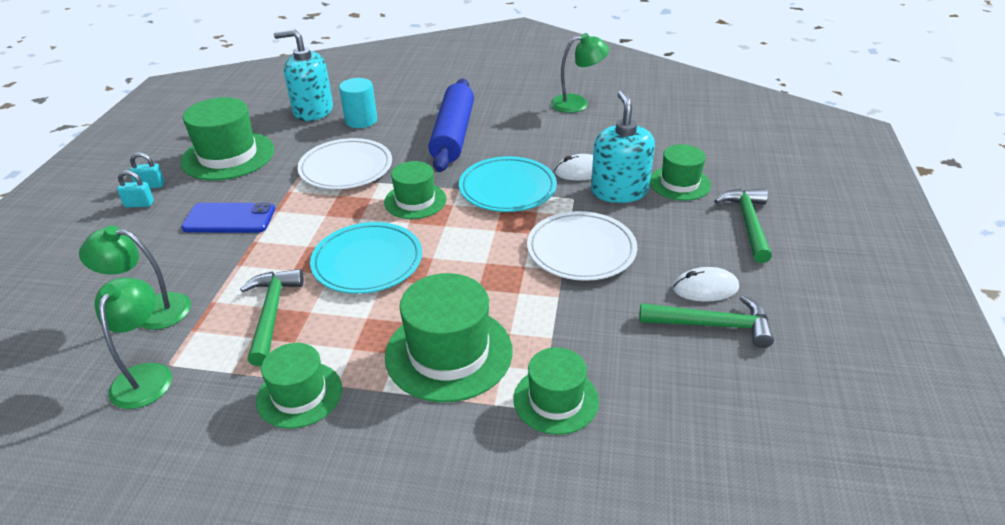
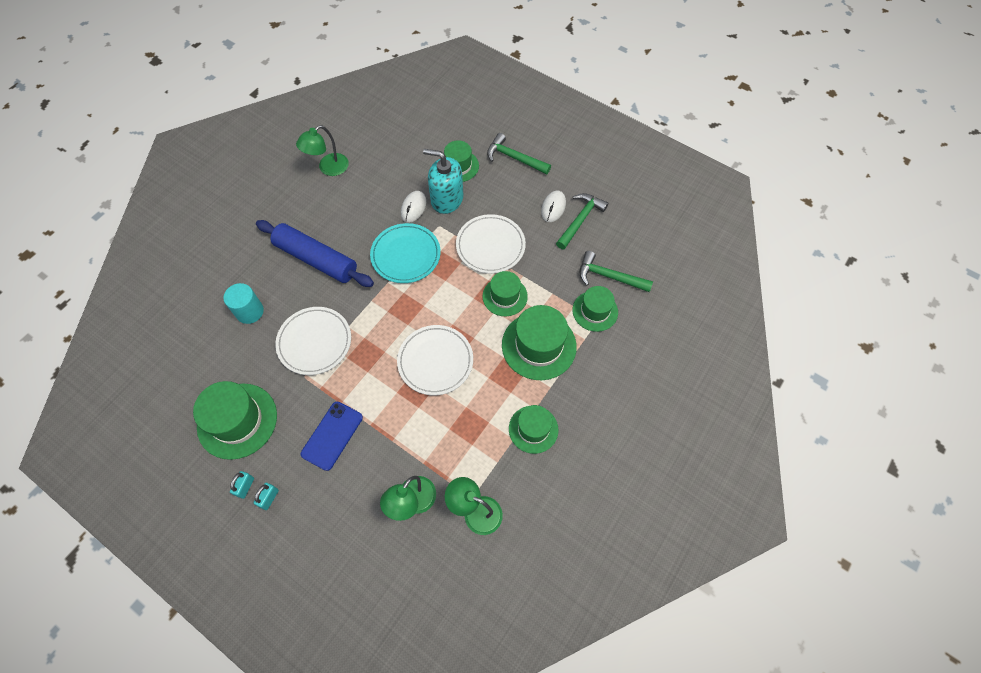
camera: 65 degrees left, 25 degrees up
green hammer [240,269,304,366] -> green hammer moved to [579,251,653,292]
turquoise soap dispenser [274,29,333,121] -> none
turquoise plate [310,222,422,294] -> white plate [397,325,473,395]
green hat [384,161,446,219] -> green hat moved to [483,271,528,316]
green lamp [551,33,609,113] -> green lamp turned 150 degrees counterclockwise [296,125,349,176]

